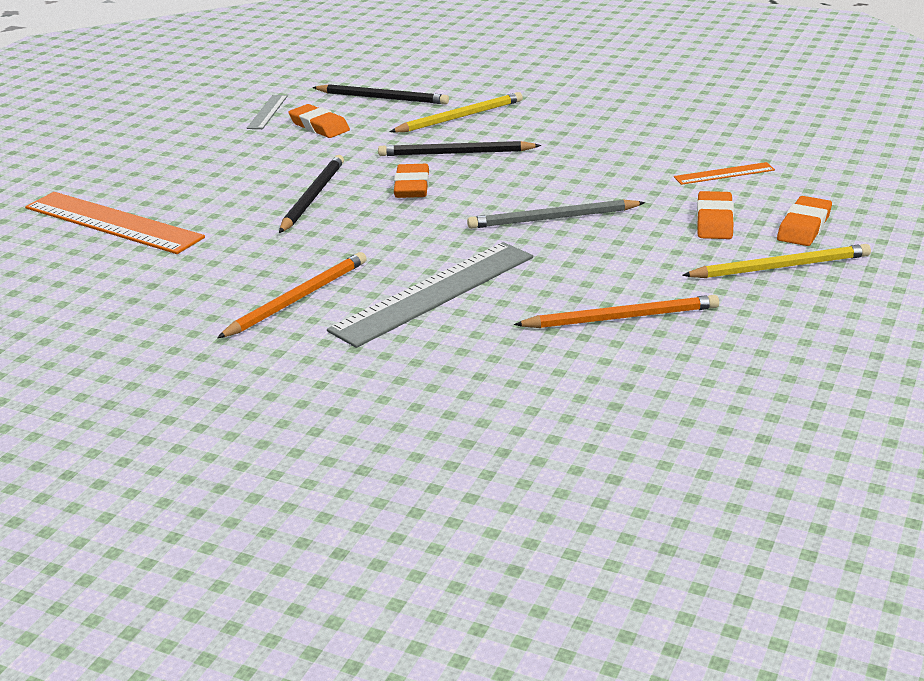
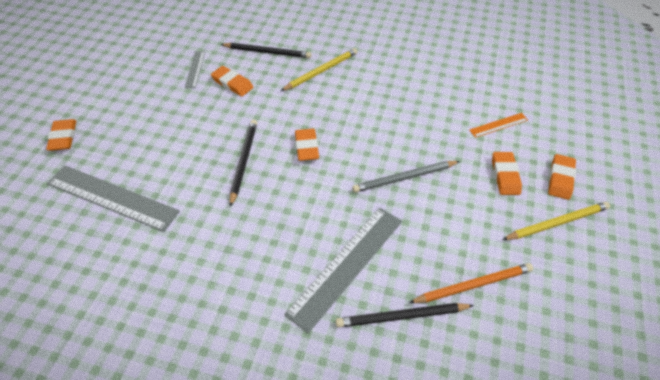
camera: 10 degrees left, 20 degrees up
orange ruler [25,192,205,254] -> grey ruler [47,166,180,232]
orange pencil [217,252,367,338] -> none
black pencil [378,141,541,156] -> black pencil moved to [336,303,474,328]
none -> orange eraser [46,119,76,151]

